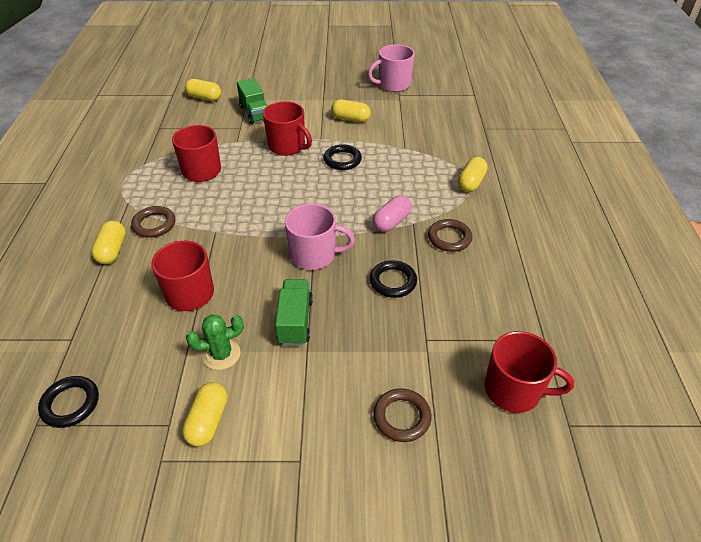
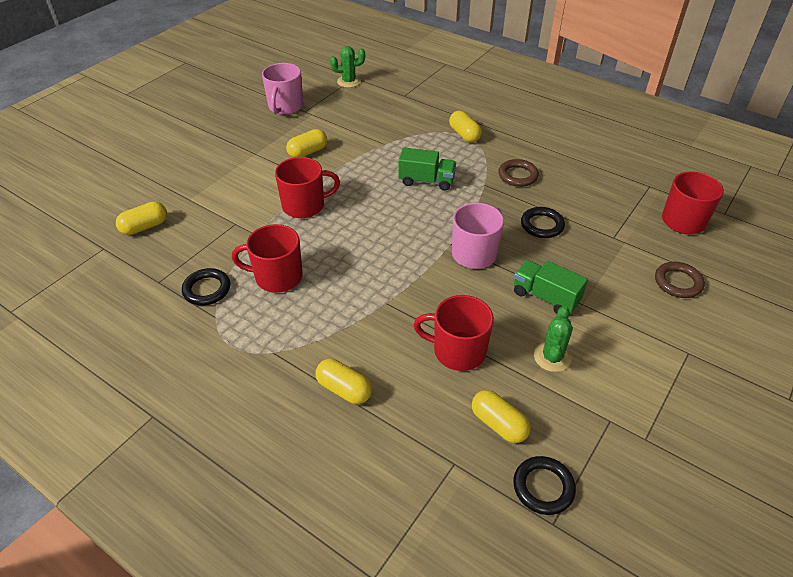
camera: 55 degrees left, 0 degrees up
brown ring [131,206,175,238] -> none
yellow capsule [182,382,228,446] -> yellow capsule moved to [472,390,531,443]
green truck [237,78,268,124] -> green truck moved to [399,148,456,191]
black ring [324,144,362,170] -> black ring moved to [182,268,230,305]
pink capsule [373,195,412,232] -> none
none -> green cactus [330,46,365,88]

